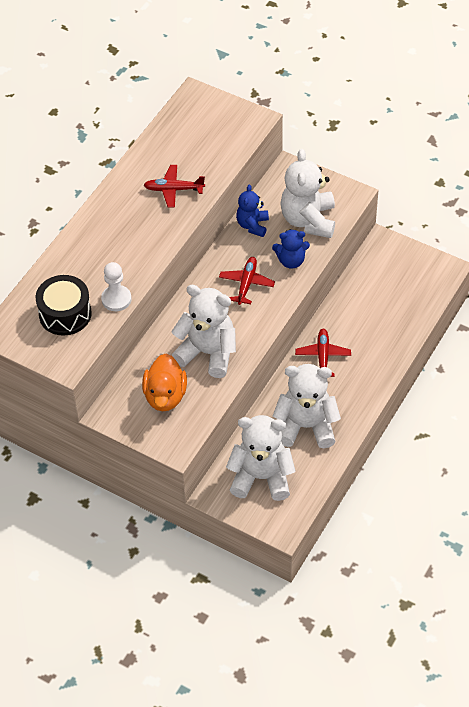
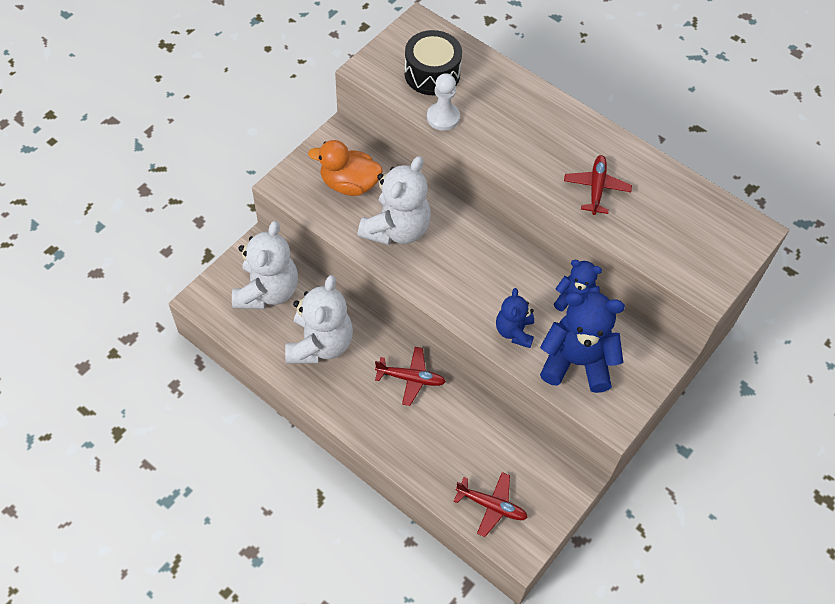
camera: 95 degrees right, 5 degrees up
red plane [219,257,275,305] -> red plane moved to [454,472,528,537]
white teddy bear [280,149,335,238] -> blue teddy bear [540,291,625,393]

